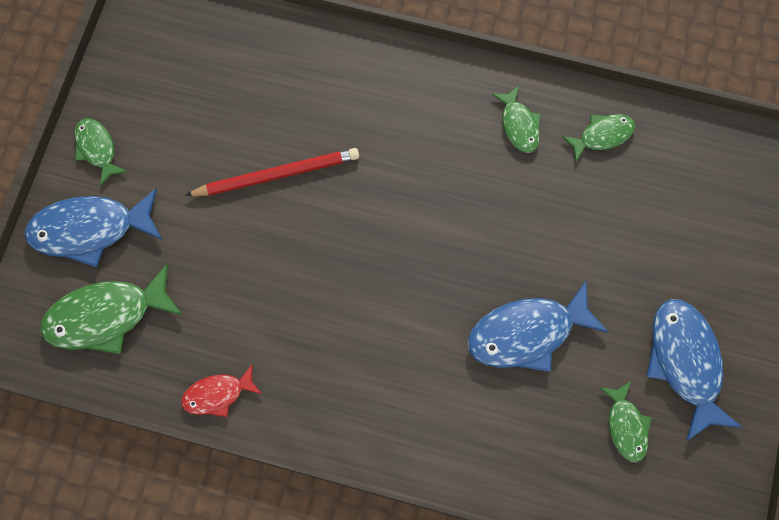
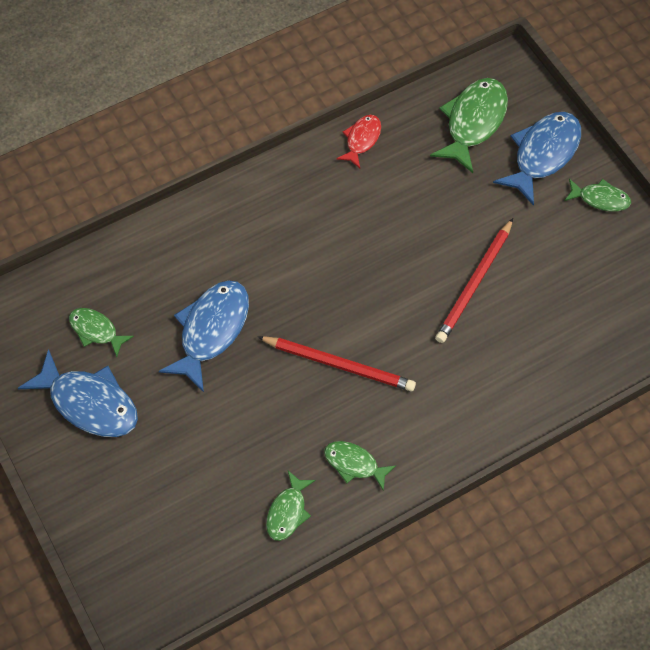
camera: 135 degrees right, 10 degrees down
none -> red pencil [257,336,416,391]

